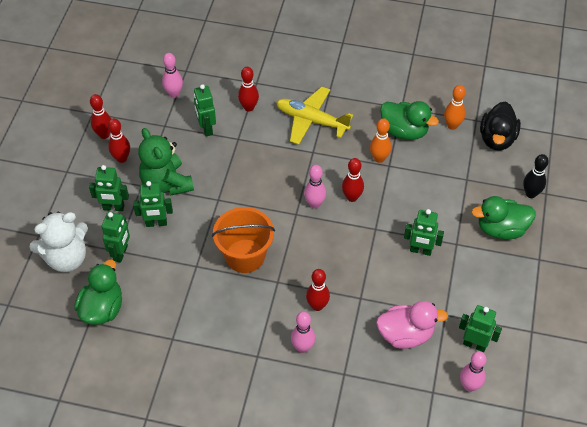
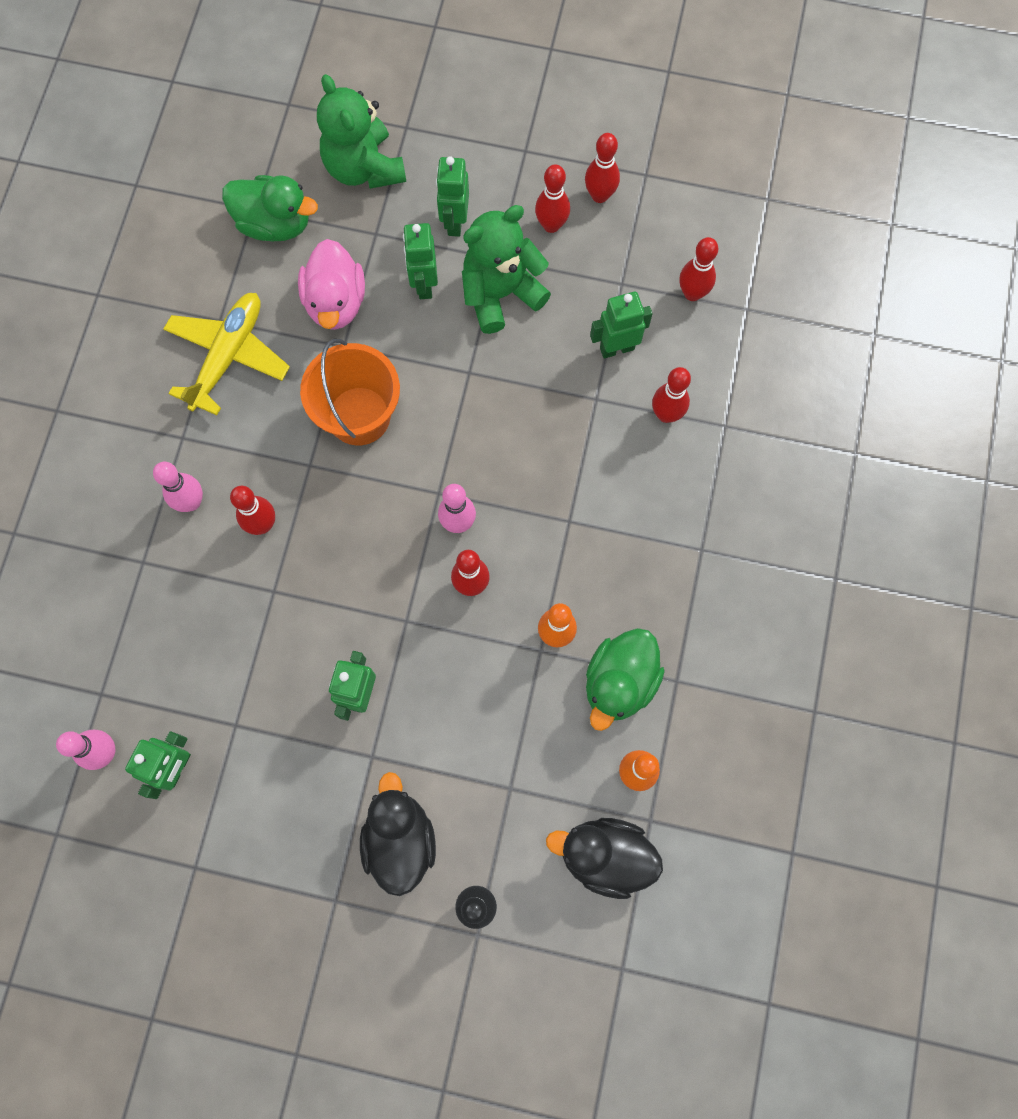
camera: 90 degrees right, 20 degrees up
white teddy bear [30,212,88,272] -> green teddy bear [317,74,406,189]
green robot [102,212,130,263] -> none
pink bowling pin [162,53,183,98] -> red bowling pin [679,237,718,301]
yellow plane [276,87,353,145] -> yellow plane moved to [163,293,290,415]
pink duck [376,301,448,349] -> pink duck moved to [298,239,365,330]
green duck [471,196,536,239] -> black duck [360,772,436,896]

